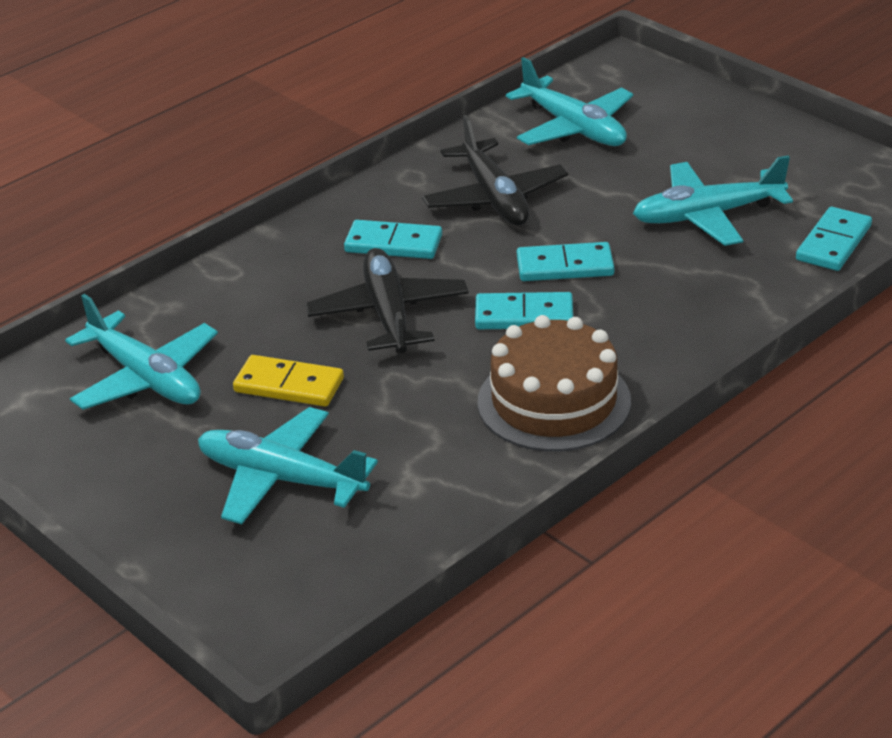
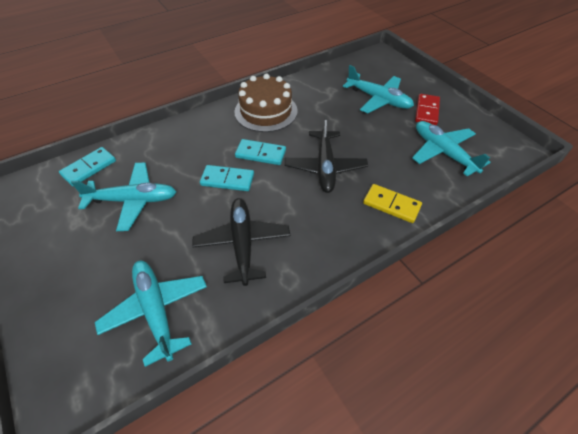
camera: 170 degrees left, 15 degrees up
yellow domino [233,355,344,407] -> yellow domino moved to [363,184,422,223]
turquoise domino [344,220,442,259] -> none
none -> red domino [415,94,440,125]

